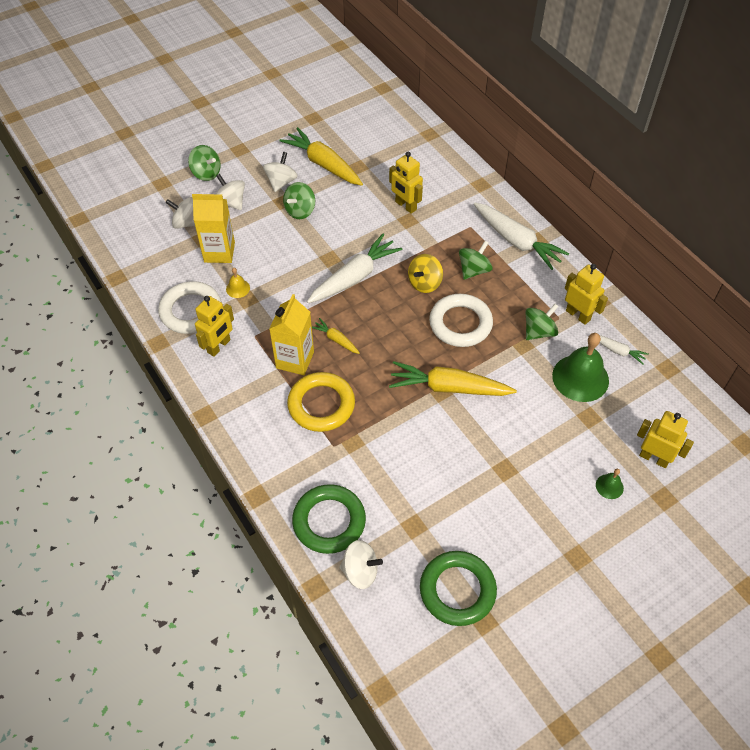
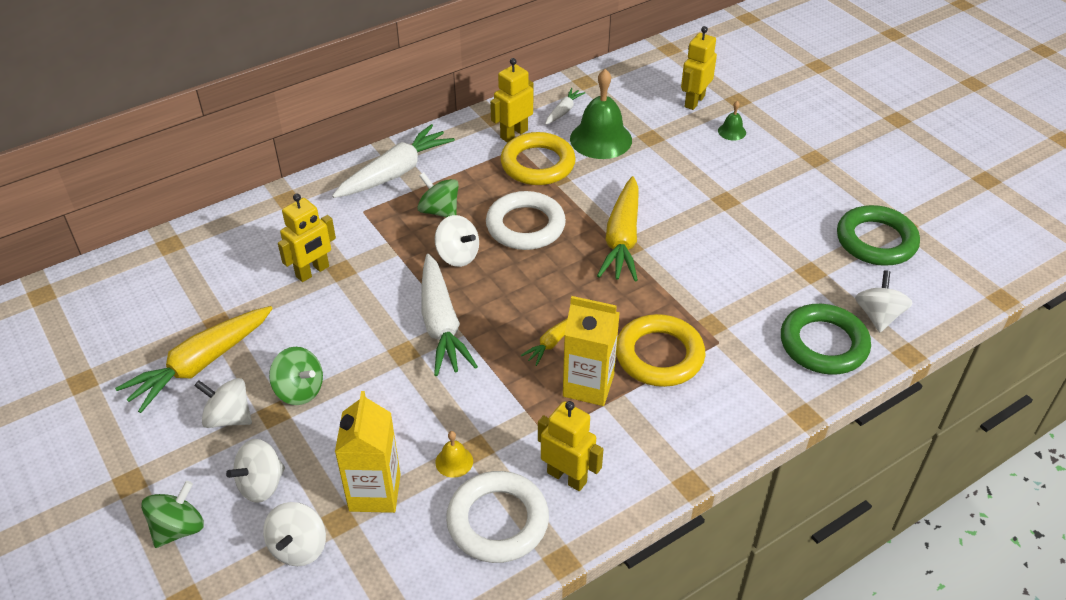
camera: 90 degrees left, 10 degrees down
white carrot [307,234,403,303] -> white carrot turned 150 degrees counterclockwise [421,254,478,376]
yellow spinning top [408,254,443,293] -> white spinning top [435,215,479,267]
green spinning top [525,304,559,340] -> yellow ring [500,132,576,185]

